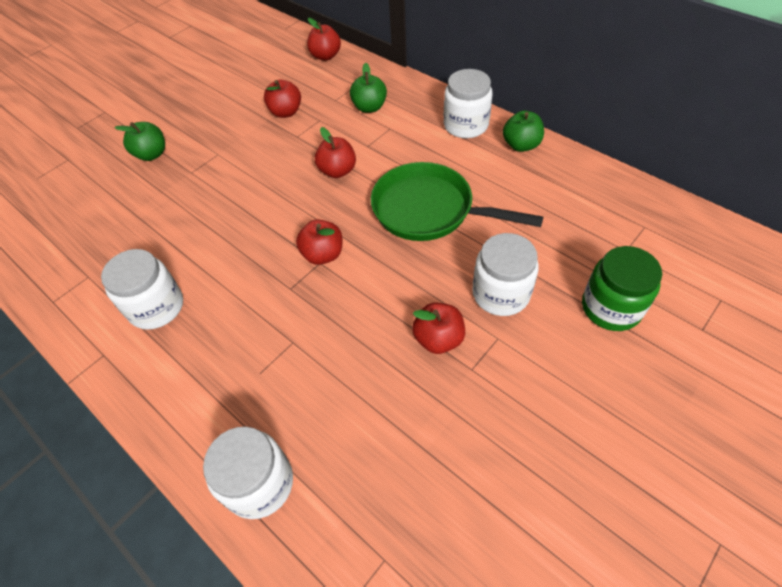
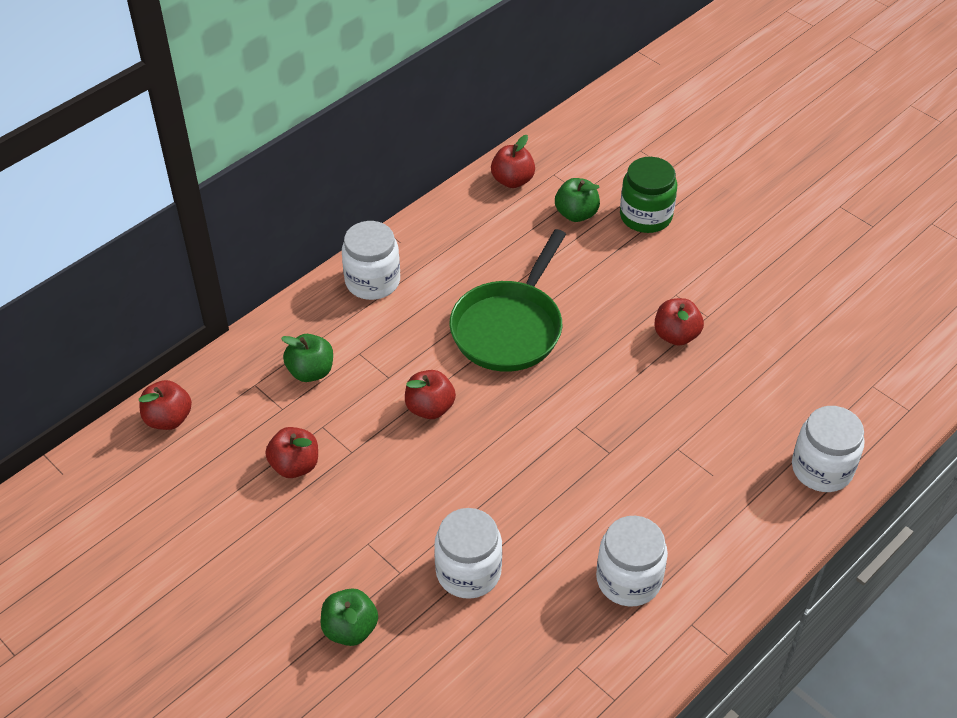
camera: 90 degrees left, 5 degrees down
red apple [296,219,342,265] -> red apple moved to [491,135,535,188]
white jar [472,233,539,316] -> white jar moved to [434,508,502,599]
green apple [503,111,544,152] -> green apple moved to [555,178,600,222]

